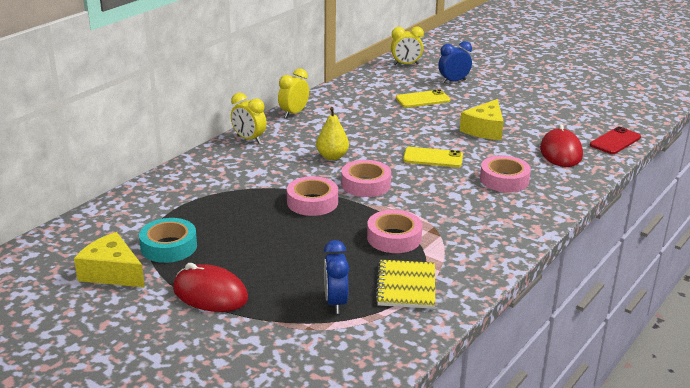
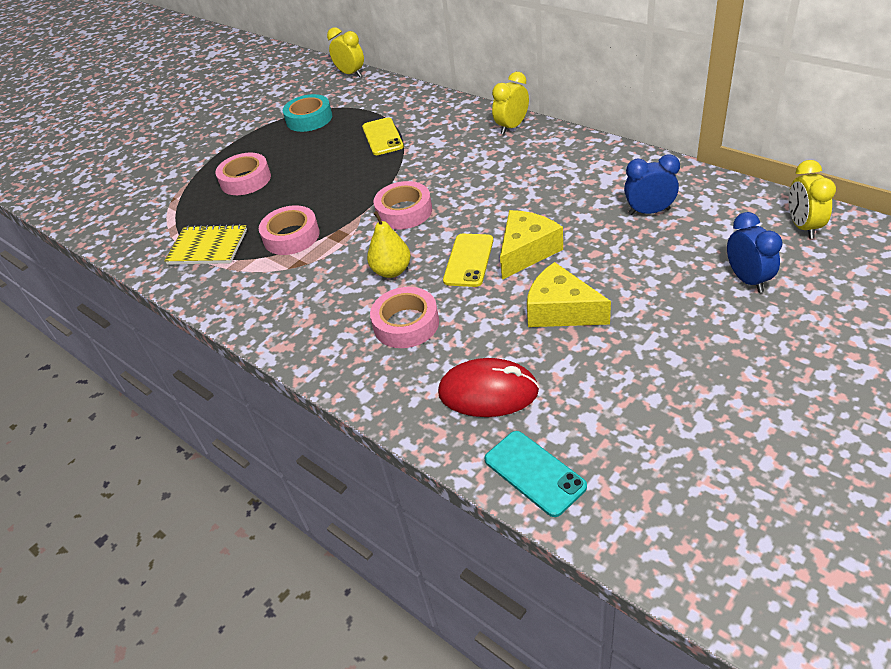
camera: 100 degrees right, 15 degrees up
yellow cheese [74,232,145,287] -> yellow cheese moved to [500,210,563,280]
red mouse [173,263,248,312] -> none
yellow clock [278,68,309,118] -> yellow clock moved to [327,27,364,77]
pink tape [287,176,338,216] -> pink tape moved to [215,153,271,195]
yellow pear [316,107,349,160] -> yellow pear moved to [367,211,411,278]
blue clock [324,240,349,314] -> blue clock moved to [624,154,680,215]
yellow phone [396,89,450,108] -> yellow phone moved to [362,117,404,155]
red phone [590,127,641,154] -> turquoise phone [485,431,587,517]

